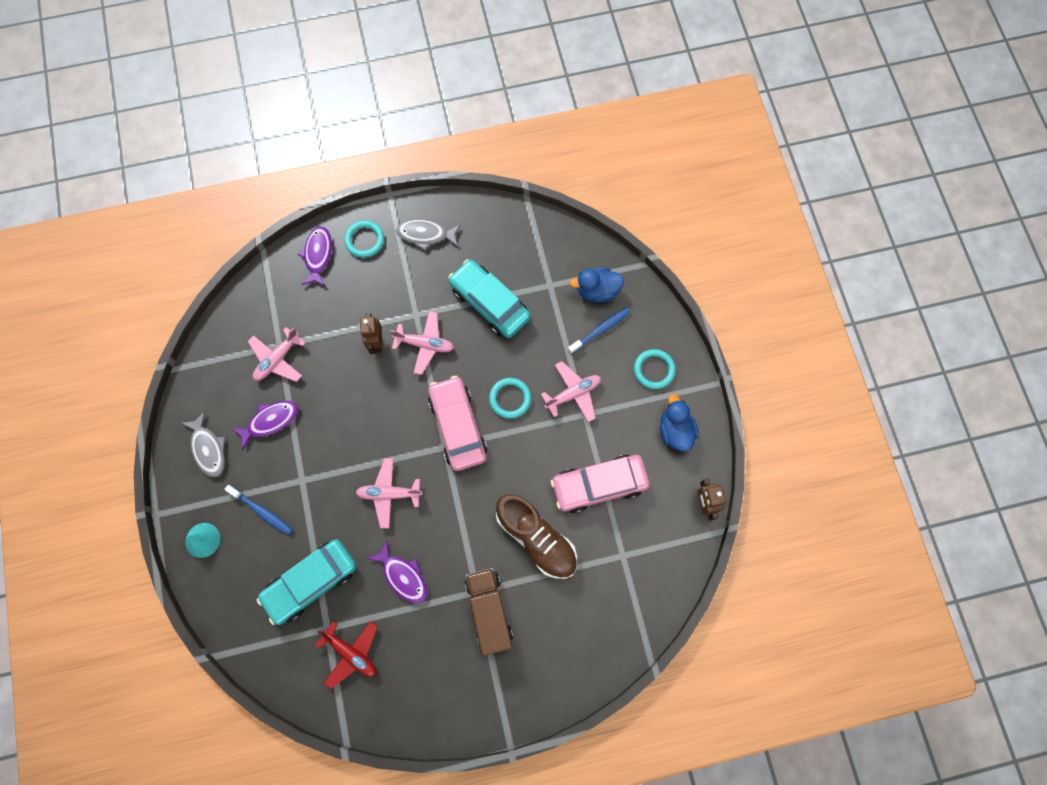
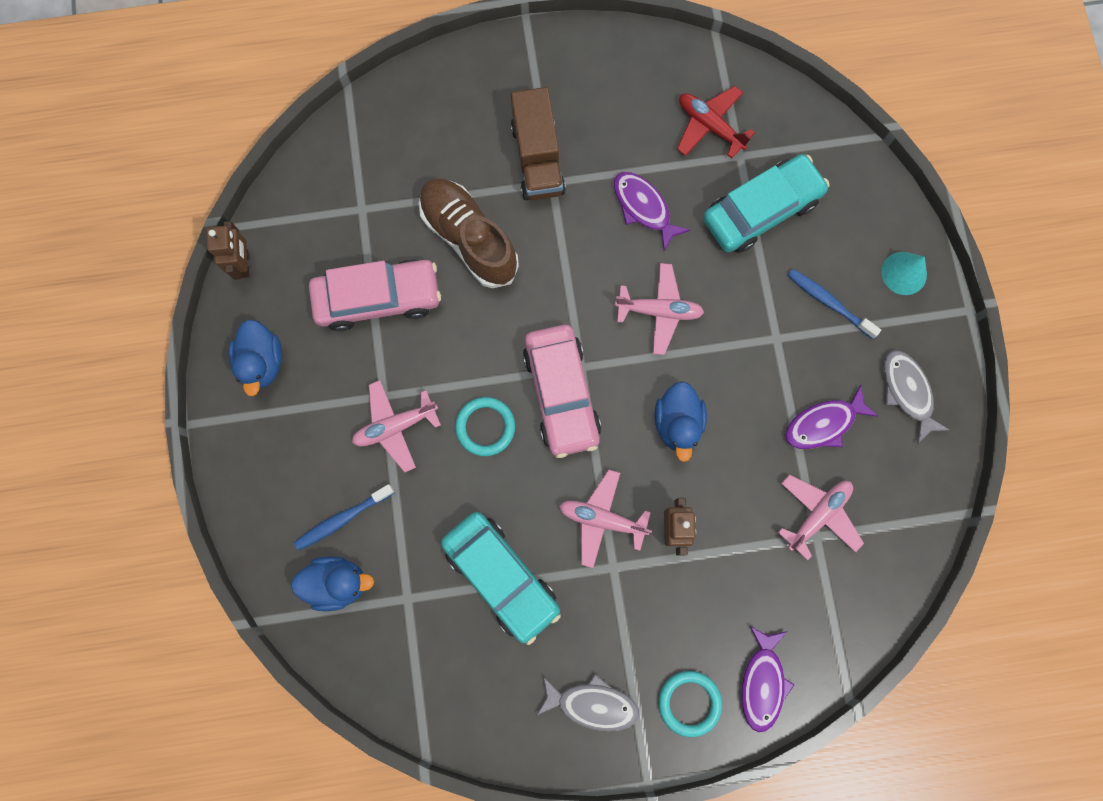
camera: 175 degrees left, 5 degrees up
turquoise ring [634,349,676,389] -> none
none -> blue duck [655,381,707,462]

